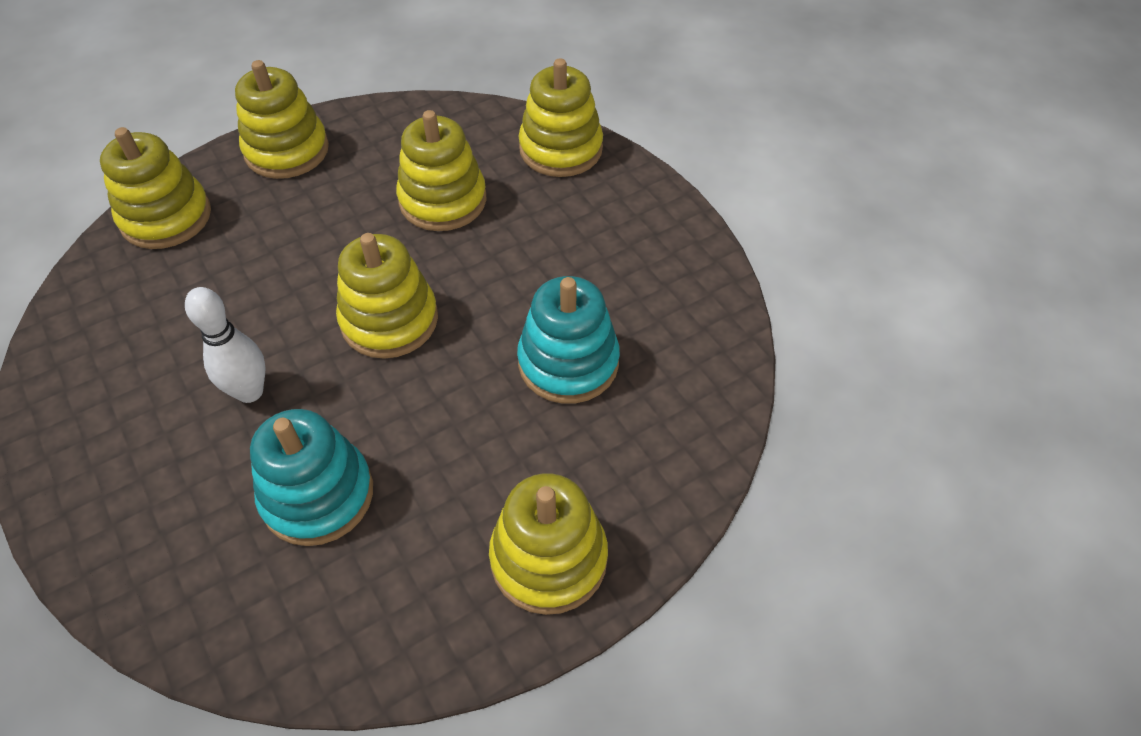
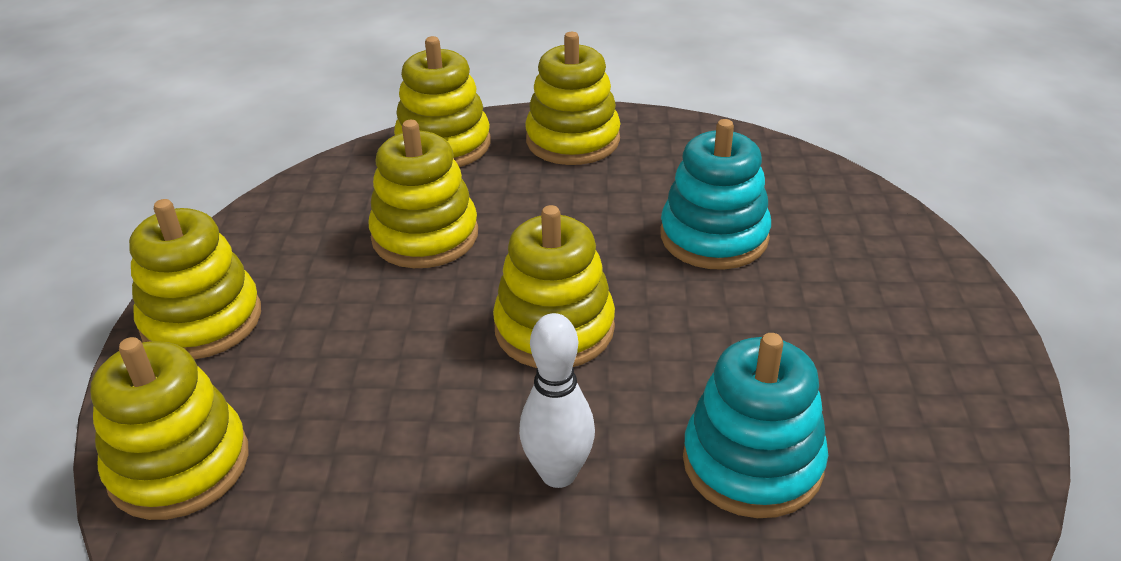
camera: 55 degrees left, 15 degrees down
yellow stacking toy [489,473,608,615] -> yellow stacking toy moved to [525,32,620,165]

